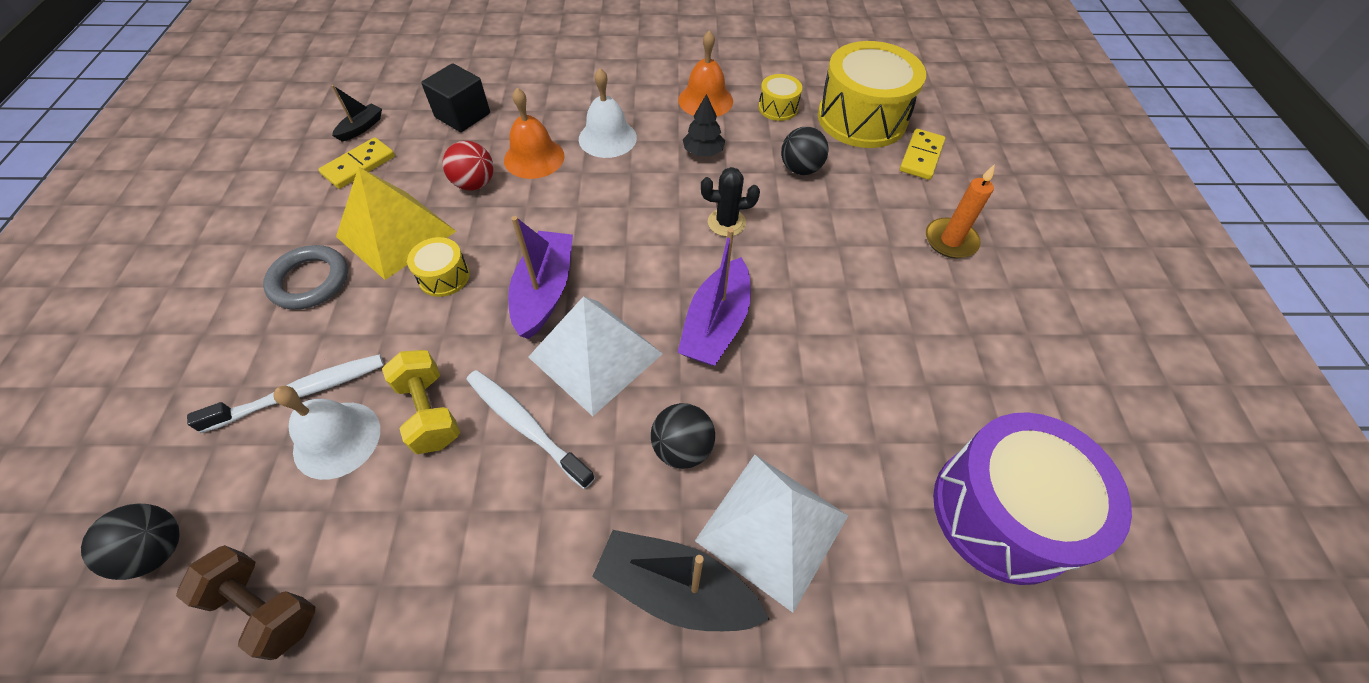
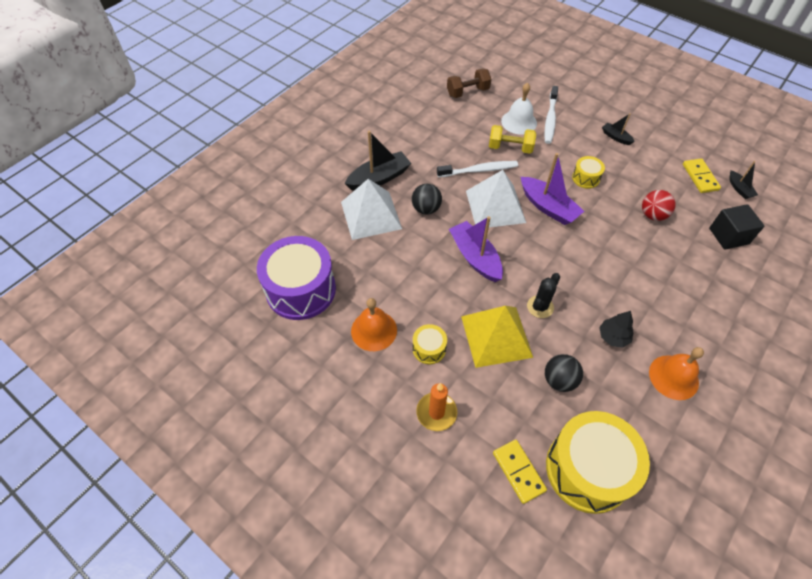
camera: 130 degrees right, 0 degrees up
black ball [81,504,180,580] -> none
grey ring [263,245,348,310] -> black boat [602,113,635,145]
yellow pyramid [336,166,456,280] -> yellow pyramid moved to [461,306,533,368]
orange bell [504,88,564,179] -> orange bell moved to [351,298,397,351]
white bell [579,68,637,158] -> none
yellow drum [758,74,802,121] -> yellow drum moved to [413,324,447,364]

